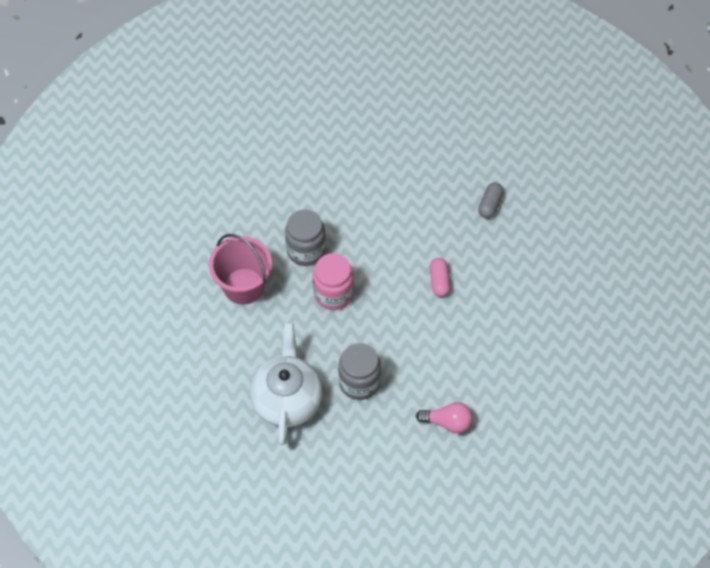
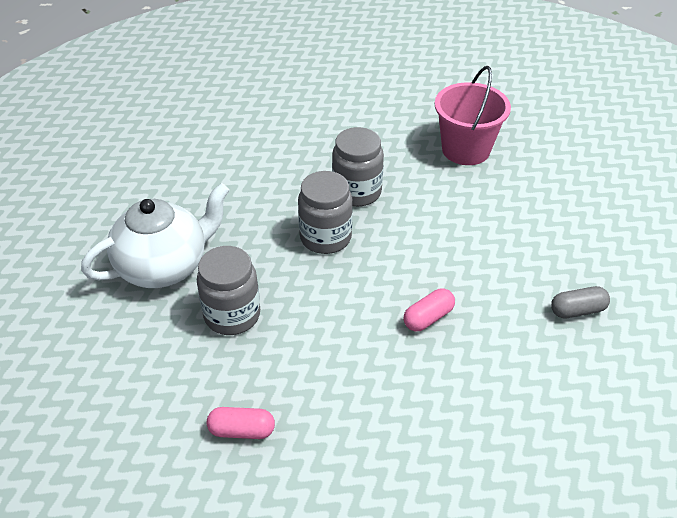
camera: 55 degrees right, 15 degrees down
pink bucket [209,234,272,305] -> pink bucket moved to [435,66,511,165]
pink jar [313,253,354,310] -> grey jar [298,171,353,254]
pink light bulb [416,402,473,433] -> pink capsule [207,407,275,439]

